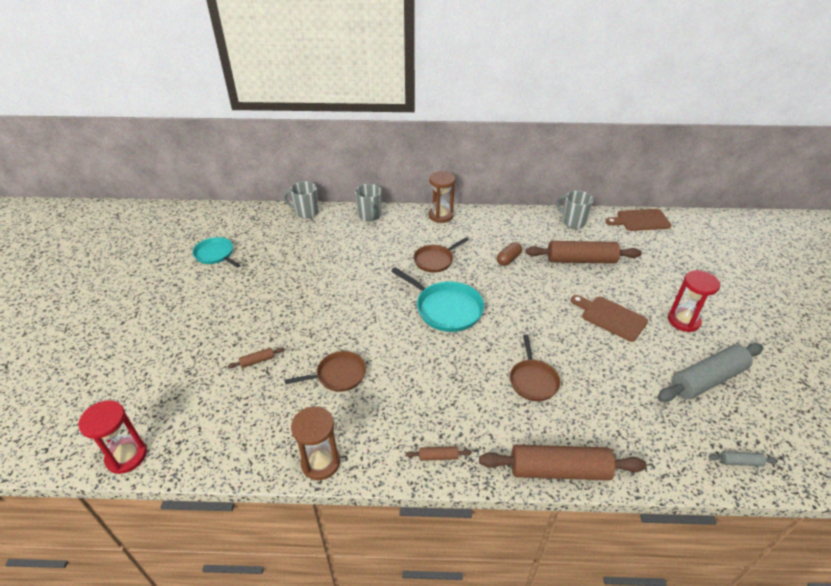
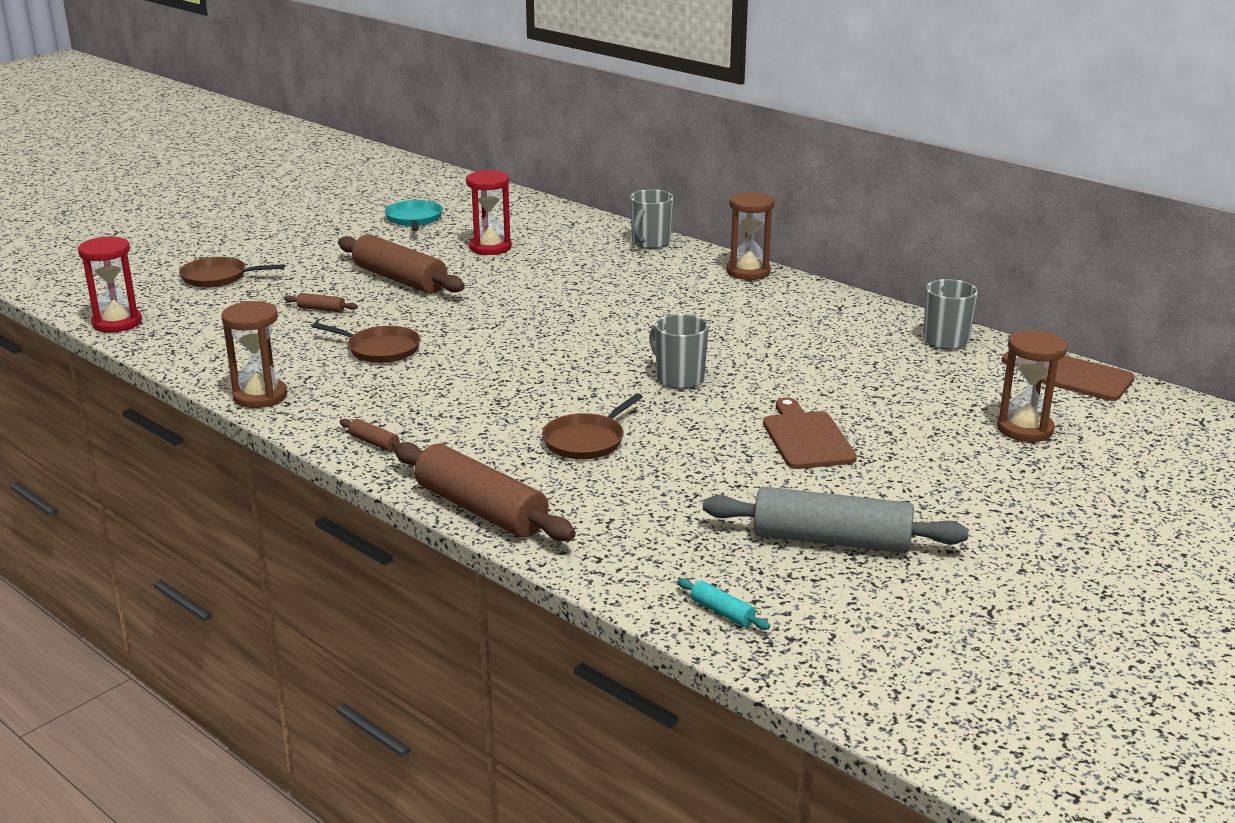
camera: 40 degrees right, 15 degrees down
grey mug [283,181,319,219] -> grey mug moved to [649,314,709,389]
turquoise pan [391,267,484,332] -> none
brown pan [413,237,469,273] -> brown pan moved to [179,257,285,288]
brown capsule [497,242,522,266] -> none
brown rolling pin [526,241,642,264] -> brown rolling pin moved to [338,234,465,294]
red hourglass [668,270,720,332] -> red hourglass moved to [466,170,512,255]
grey rolling pin [709,451,778,466] -> turquoise rolling pin [677,578,770,630]
none -> brown hourglass [997,330,1068,442]

